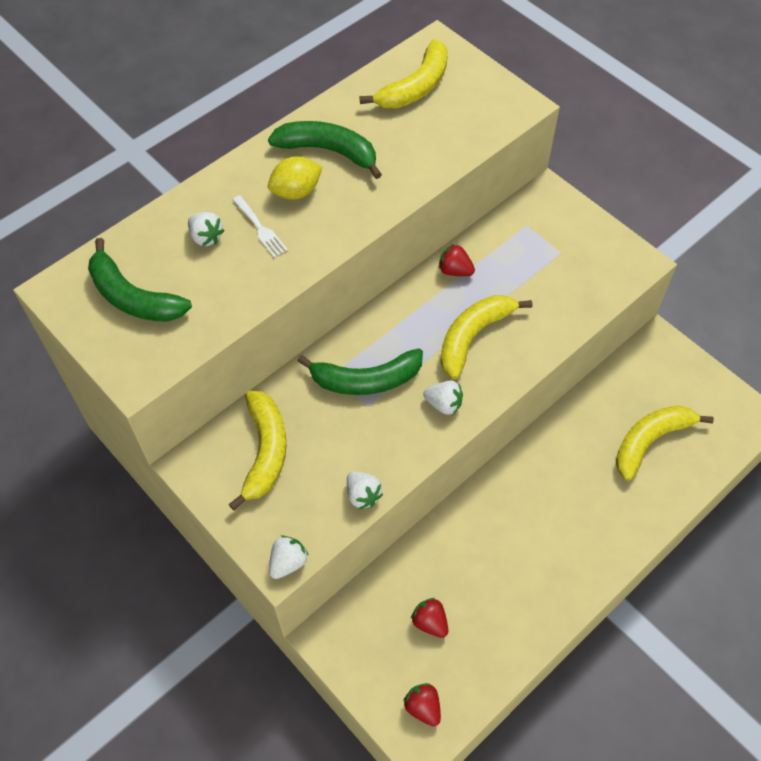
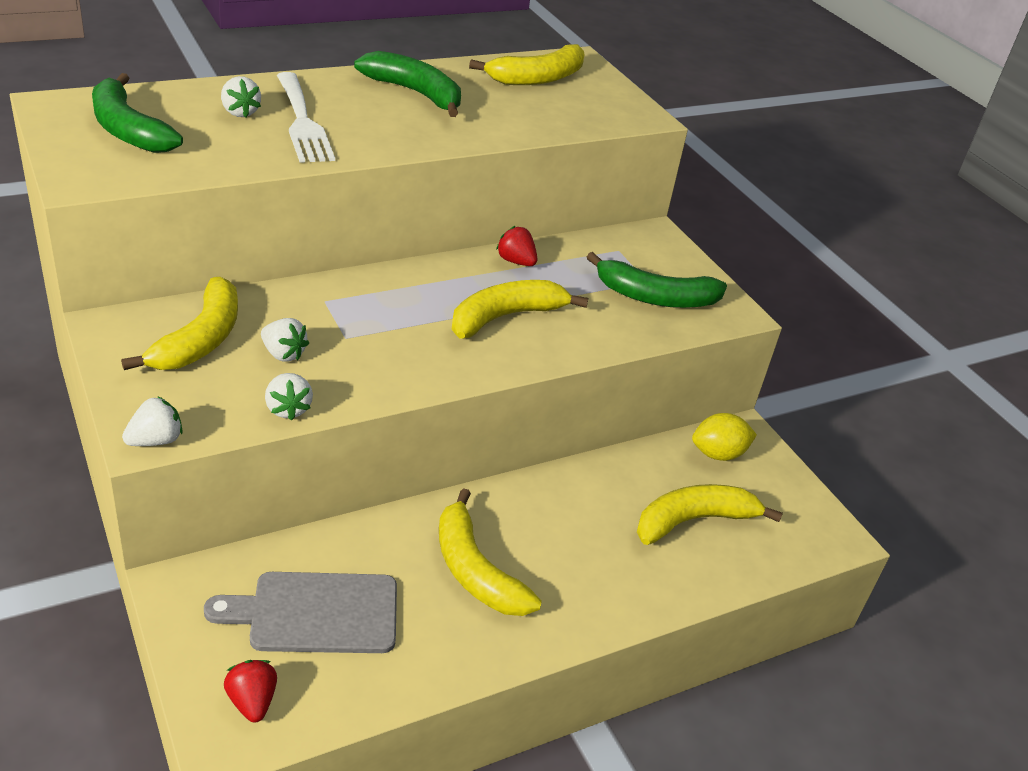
camera: 10 degrees right, 20 degrees down
white fork [233,195,288,258] -> white fork [277,72,335,163], size x1.82
yellow lemon [268,156,322,200] -> yellow lemon moved to [692,413,757,461]
green banana [298,348,423,395] -> green banana moved to [587,252,727,308]
red strawberry [411,598,448,638] -> grey cutting board [204,572,397,653]
white strawberry [423,381,463,415] -> white strawberry moved to [261,318,309,362]
none -> yellow banana [439,488,542,616]

